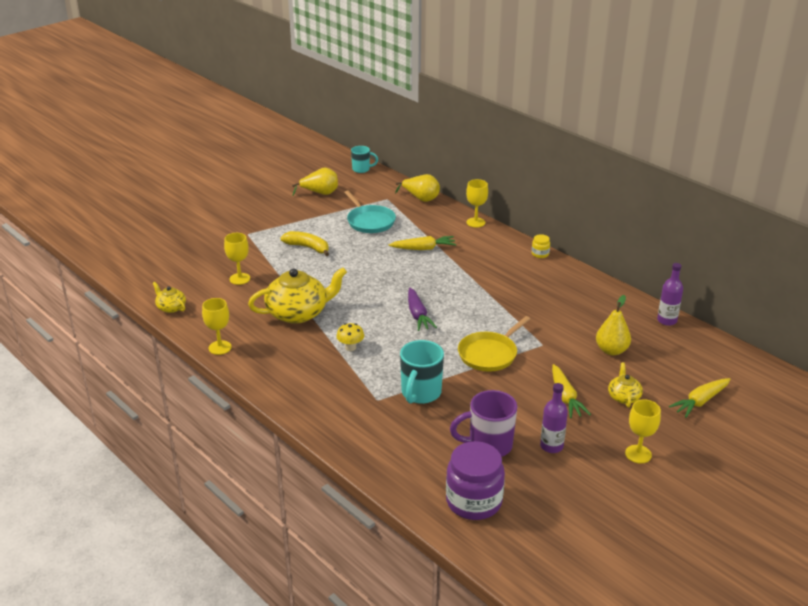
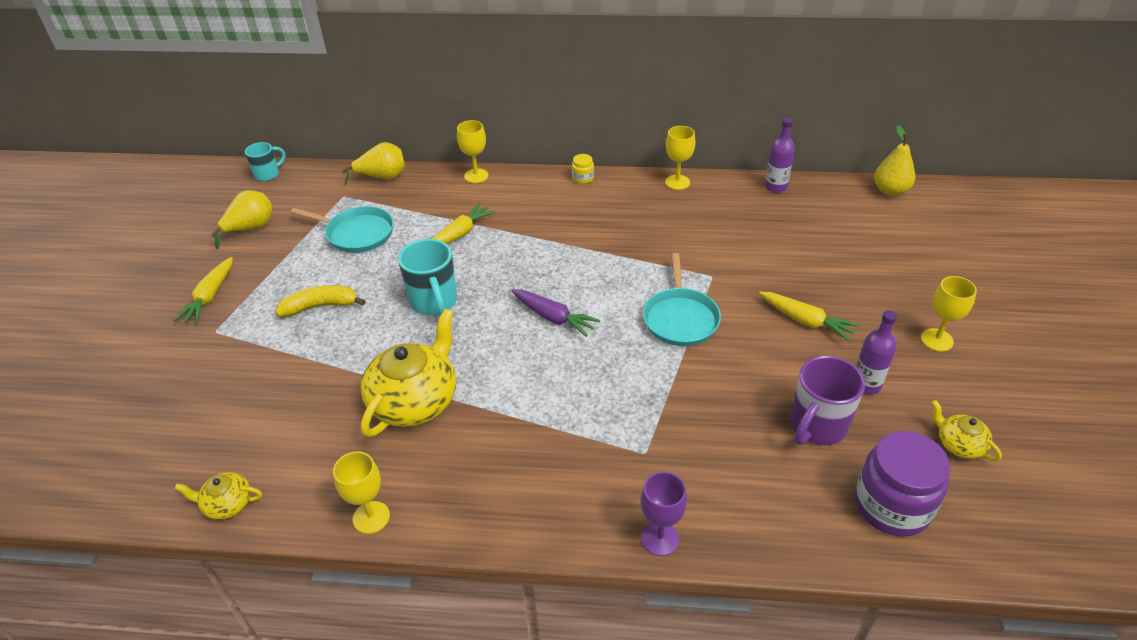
camera: 40 degrees left, 10 degrees up
yellow goblet [224,233,250,285] -> yellow goblet moved to [665,126,696,190]
yellow mushroom [336,323,364,351] -> none
turquoise mug [400,340,444,404] -> turquoise mug moved to [398,239,457,316]
yellow pan [458,316,530,371] -> turquoise pan [643,253,721,346]
yellow pear [596,295,631,355] -> yellow pear moved to [874,125,915,196]
yellow teapot [608,362,643,408] -> yellow teapot moved to [931,400,1002,461]
yellow carrot [669,378,731,418] -> yellow carrot moved to [173,257,233,324]
none -> purple goblet [641,472,687,556]

